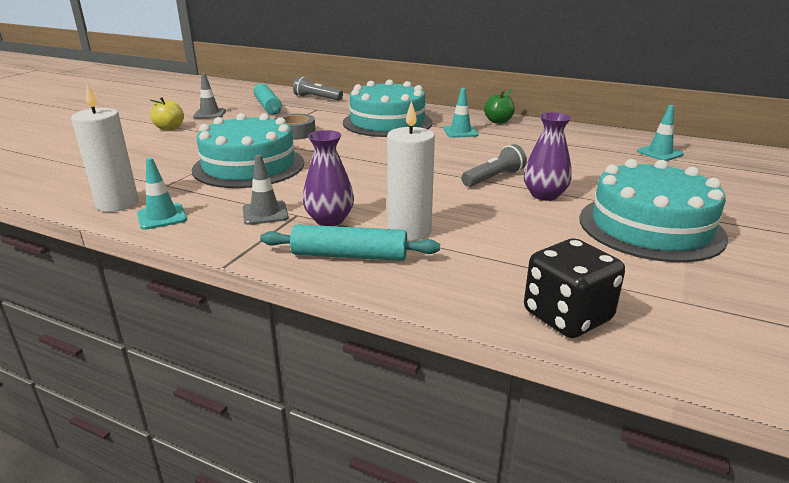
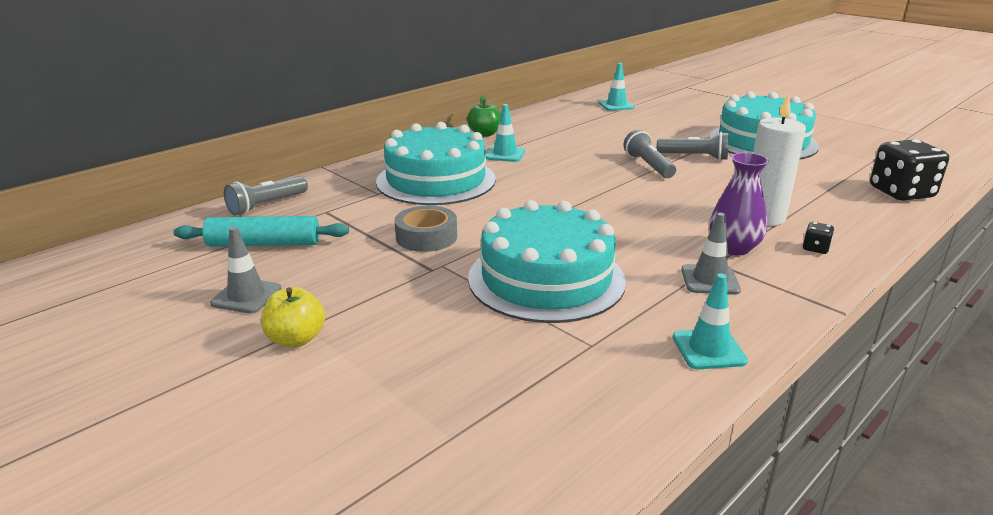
camera: 70 degrees left, 0 degrees up
white candle [71,84,139,212] -> none
turquoise rolling pin [260,224,440,261] -> black dice [803,222,834,254]
purple vase [524,112,572,201] -> grey flashlight [657,132,729,161]

